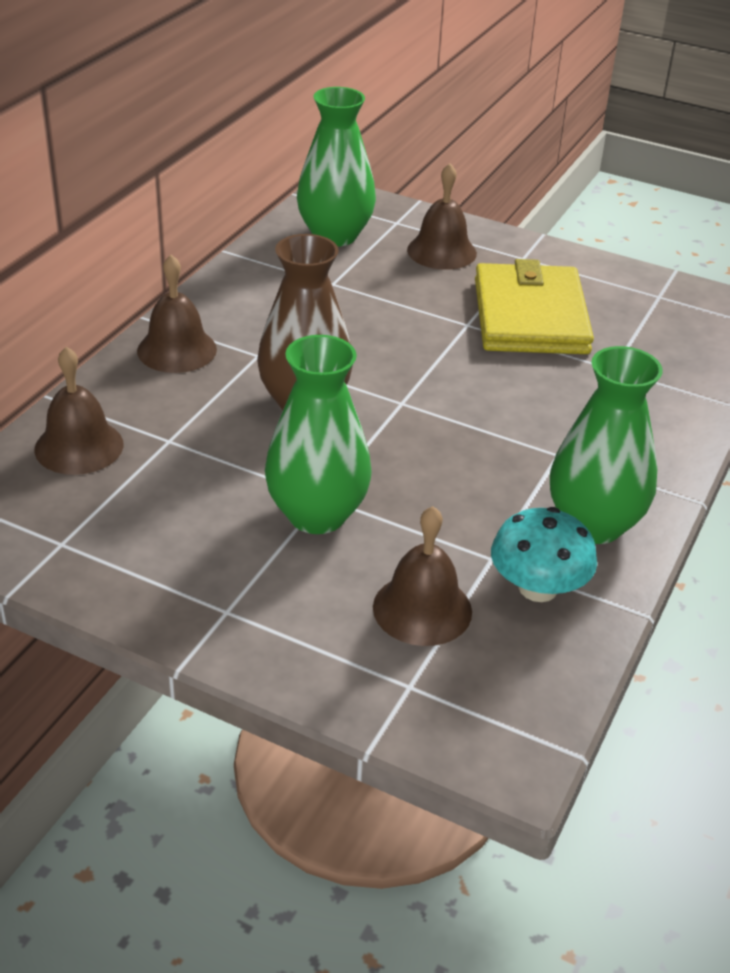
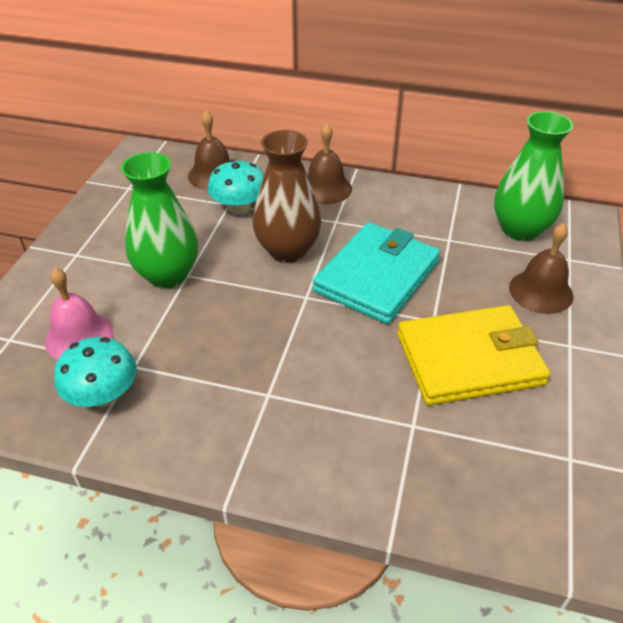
camera: 80 degrees right, 5 degrees up
brown bell [373,506,472,646] -> pink bell [45,268,113,360]
green vase [550,346,663,544] -> none
none -> turquoise mushroom [208,159,264,215]
none -> turquoise wallet [313,222,440,324]

